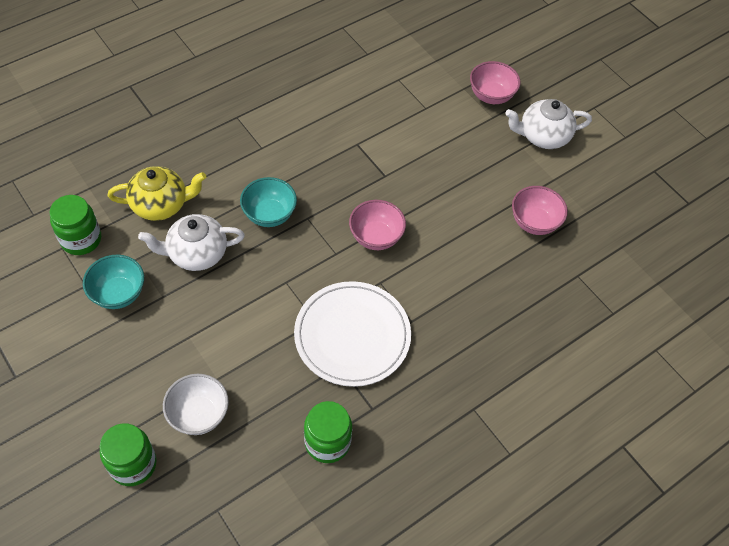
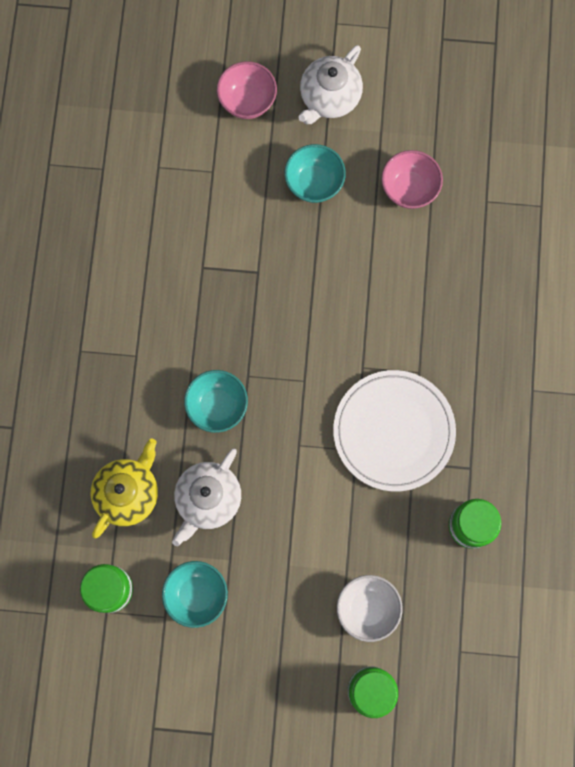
camera: 45 degrees left, 20 degrees up
pink bowl [349,200,406,250] -> none
none -> turquoise bowl [284,144,346,203]

